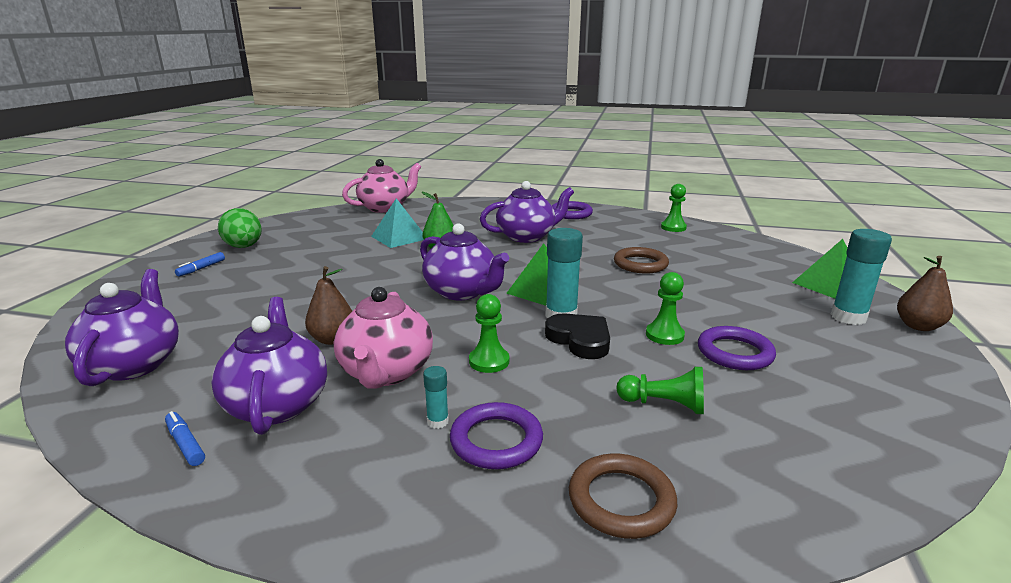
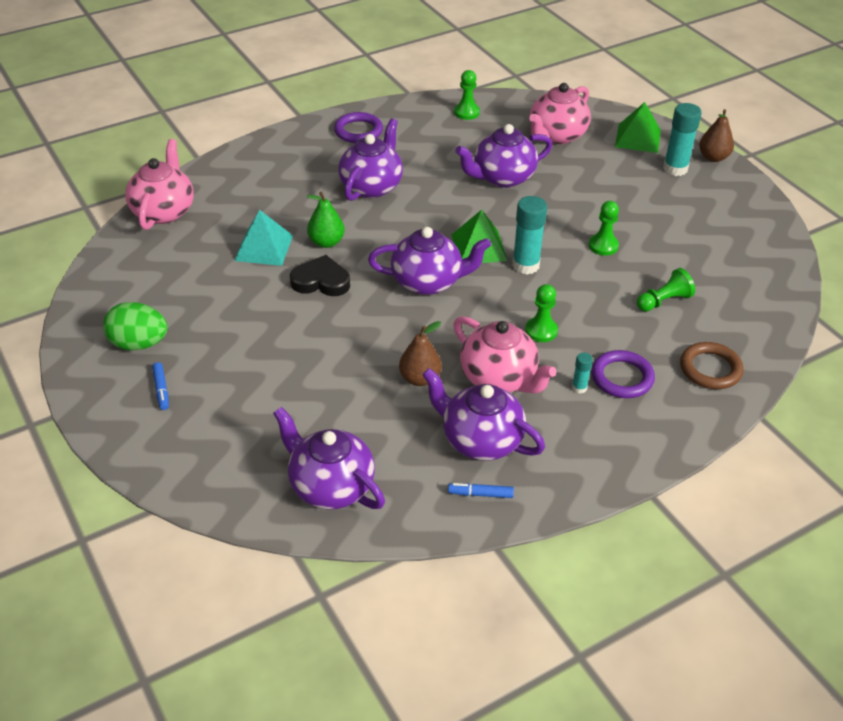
camera: 45 degrees left, 20 degrees up
black heart [545,314,610,359] -> black heart moved to [290,255,350,296]
brown ring [614,247,669,274] -> purple teapot [455,124,552,188]
purple ring [698,326,776,370] -> none
none -> pink teapot [529,83,591,144]

